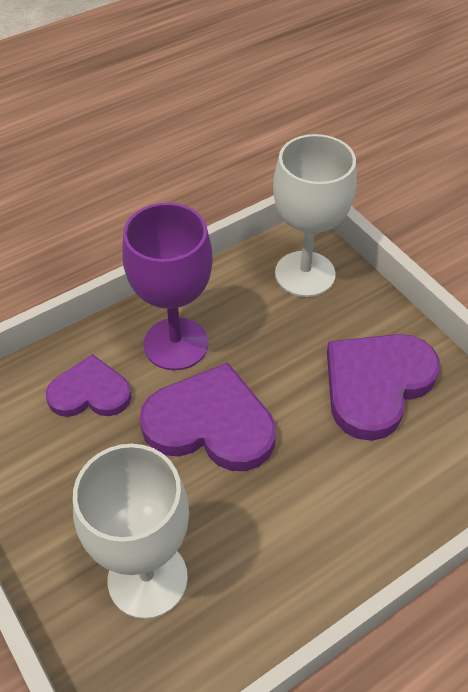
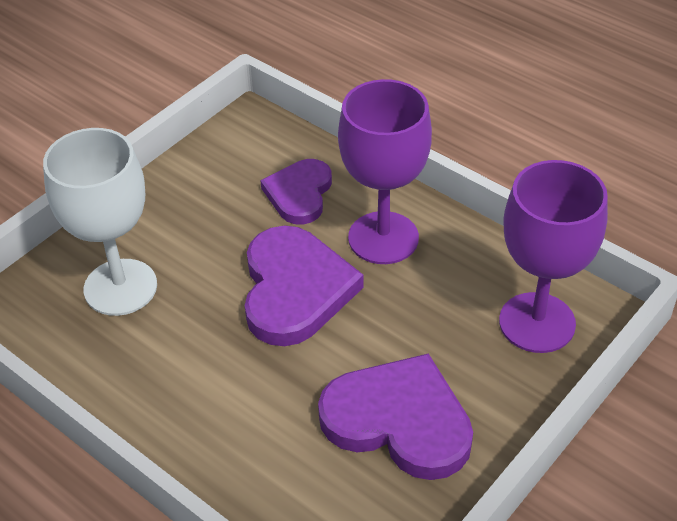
camera: 75 degrees right, 5 degrees down
purple heart [46,354,132,417] -> purple heart turned 150 degrees counterclockwise [260,159,332,224]
white goblet [273,134,357,297] -> purple goblet [499,160,608,353]

